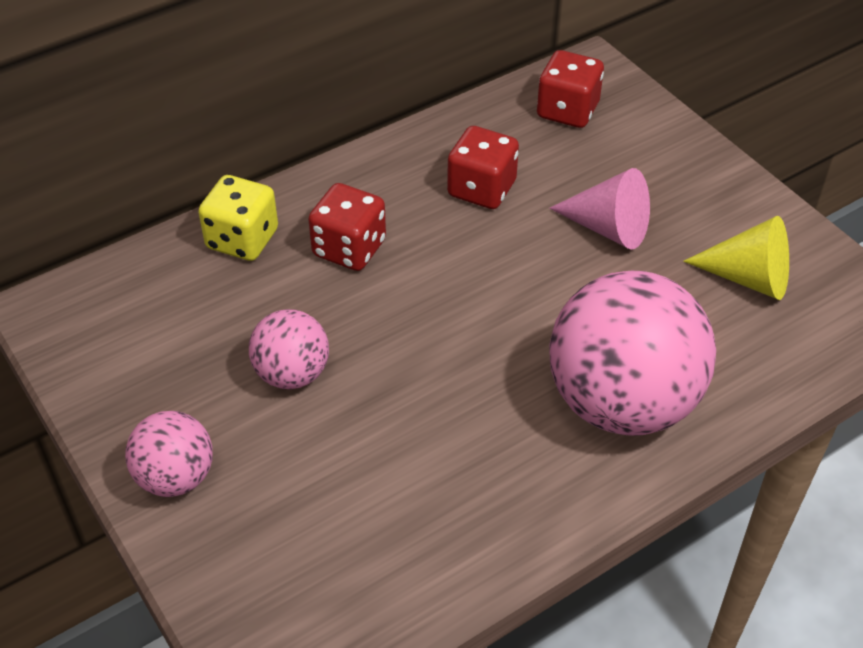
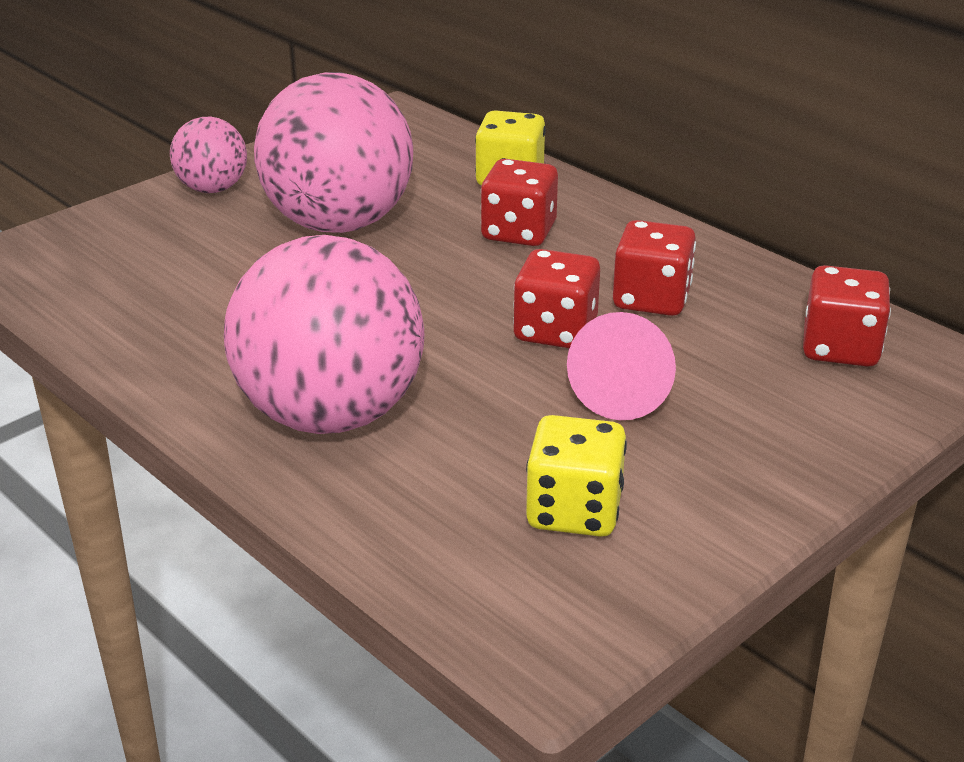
camera: 80 degrees right, 15 degrees down
pink ball [249,309,329,389] -> pink ball [254,72,413,233], size x1.97
yellow cone [683,216,789,300] -> yellow dice [526,415,627,537]
none -> red dice [513,249,600,348]

